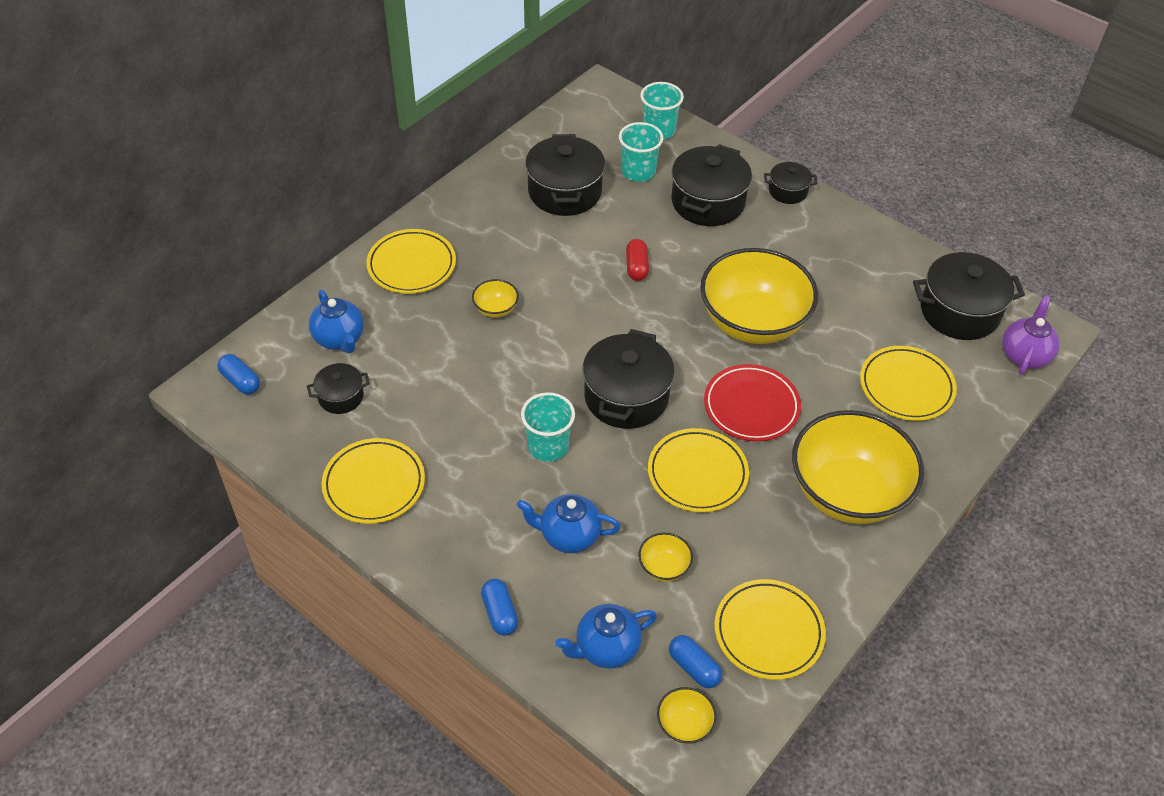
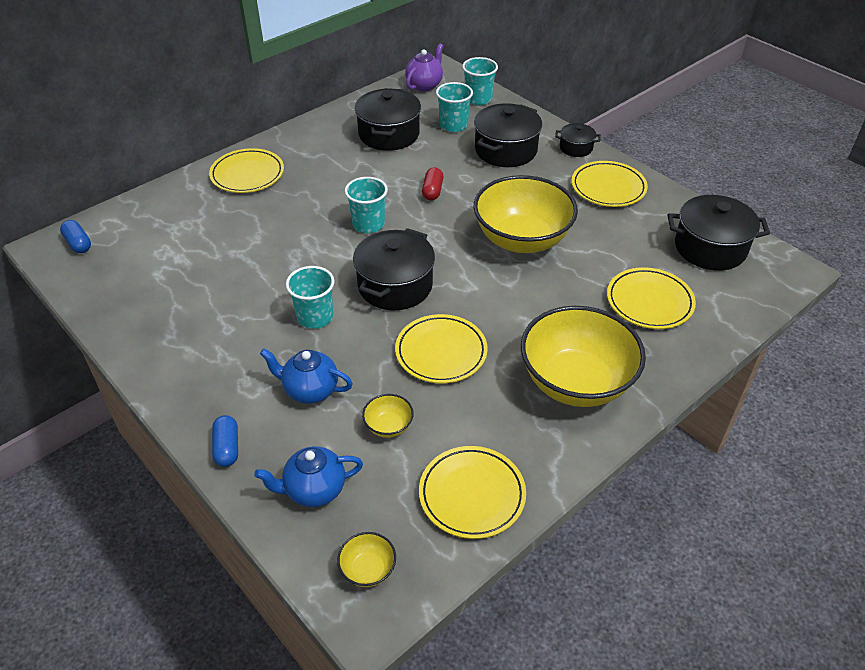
camera: 10 degrees right, 5 degrees down
black pot [307,363,370,414] -> none
blue teapot [309,290,364,353] -> none
yellow plate [322,438,425,524] -> yellow plate moved to [571,161,648,207]
yellow bowl [472,279,519,318] -> none
blue capsule [669,635,722,688] -> none
red plate [704,364,801,441] -> none
purple teapot [1002,295,1060,375] -> purple teapot moved to [405,43,443,91]
none -> turquoise cup [345,177,388,233]

